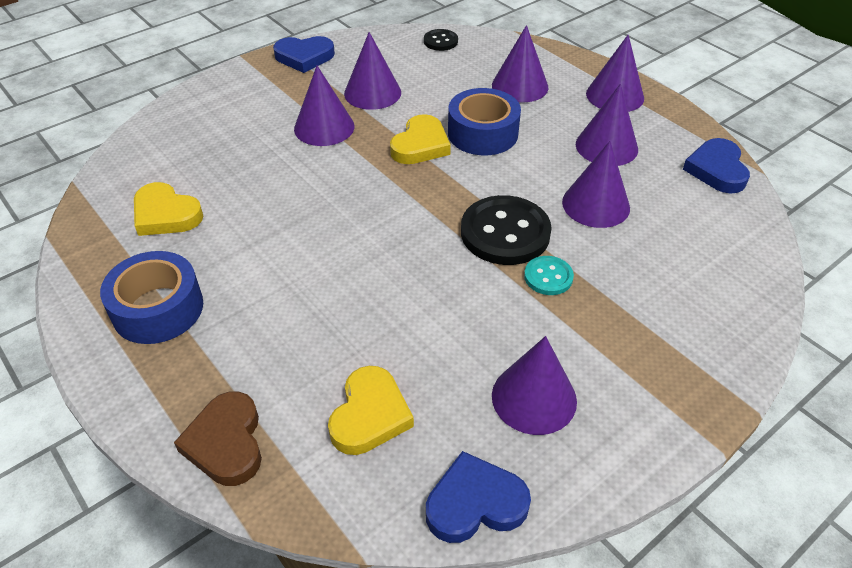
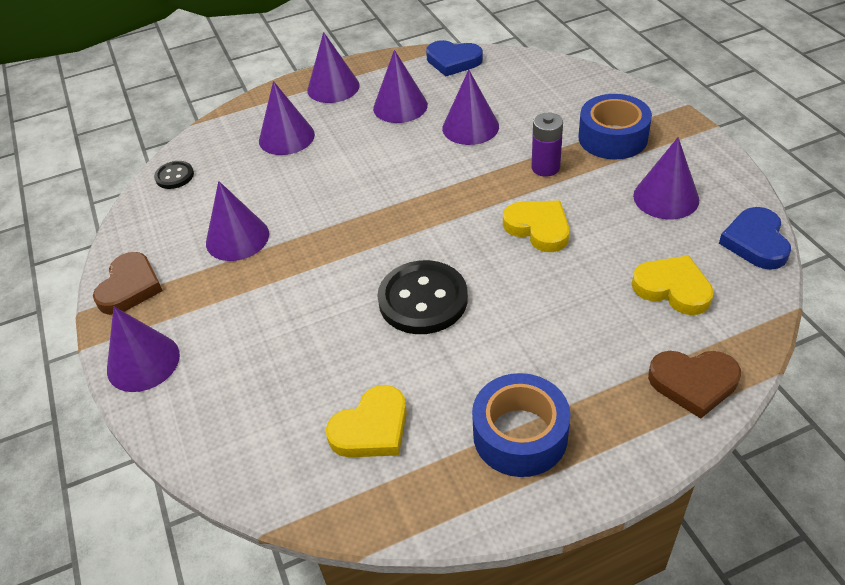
camera: 70 degrees left, 0 degrees up
blue heart [273,36,335,73] -> brown heart [93,252,163,315]
purple cone [294,66,354,146] -> purple cone moved to [107,307,180,392]
yellow heart [390,114,451,164] -> yellow heart moved to [503,201,570,252]
blue tape [448,88,521,155] -> blue tape moved to [578,94,652,159]
black button [461,195,552,265] -> black button moved to [377,260,468,334]
turquoise button [524,256,574,295] -> purple battery [532,113,563,177]

